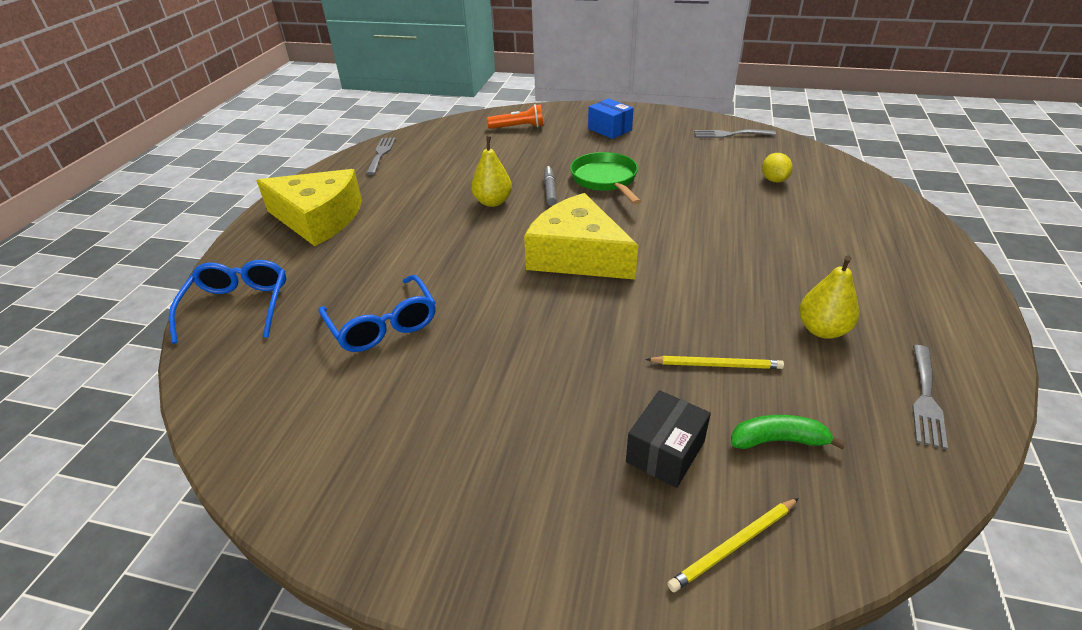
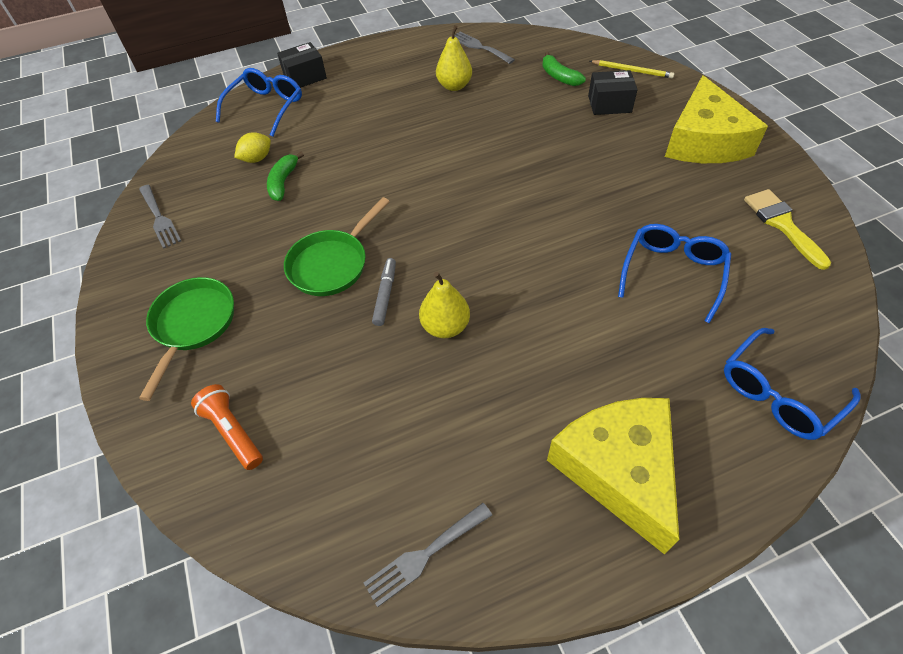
camera: 125 degrees left, 15 degrees up
yellow cheese [524,193,638,280] -> yellow cheese moved to [665,75,768,163]
grey marker [544,166,557,206] -> grey marker turned 135 degrees clockwise [372,258,396,326]
blue box [588,99,634,139] -> green pan [139,277,234,401]
yellow pencil [646,356,784,369] -> none
grey fork [912,345,948,450] -> grey fork turned 120 degrees counterclockwise [454,31,515,64]
none -> blue glasses [216,68,302,137]
none -> green banana [267,152,304,201]
none -> black box [277,42,327,88]
none -> yellow brush [744,189,831,270]

